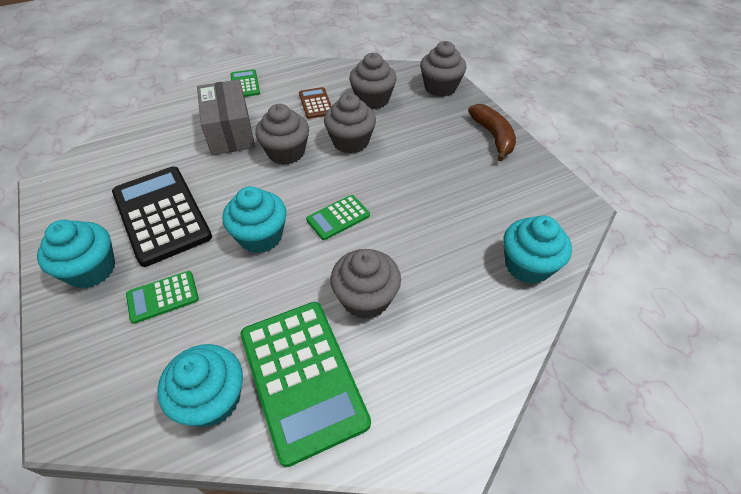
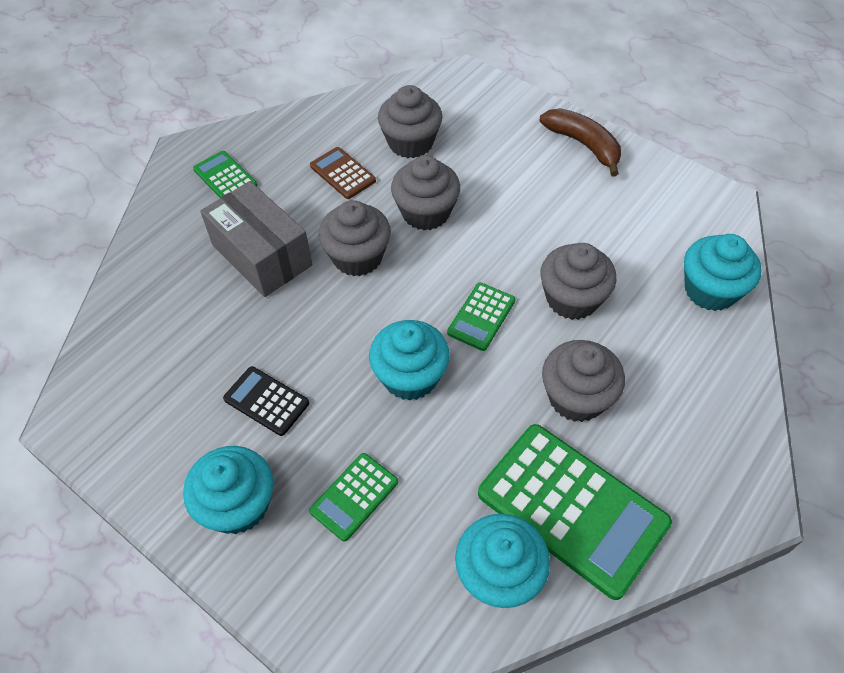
camera: 25 degrees left, 5 degrees up
black calculator [112,167,212,267] -> black calculator [223,366,309,436], size x0.49
grey cupcake [420,41,466,97] -> grey cupcake moved to [540,243,616,320]

